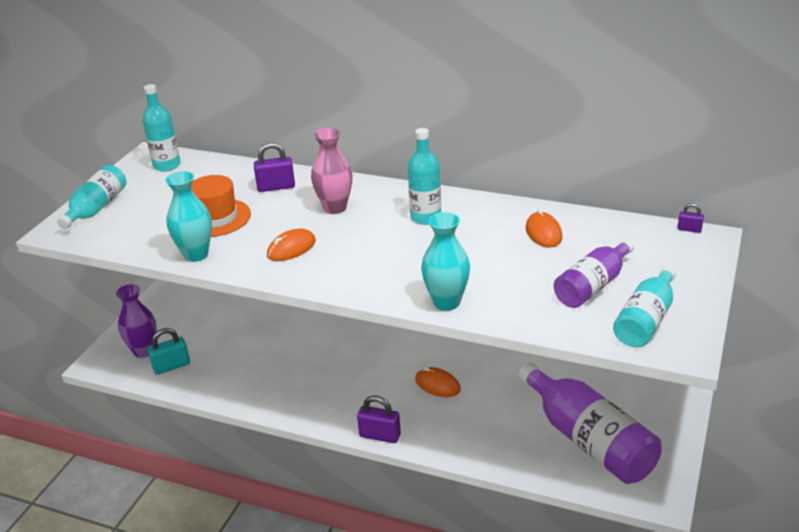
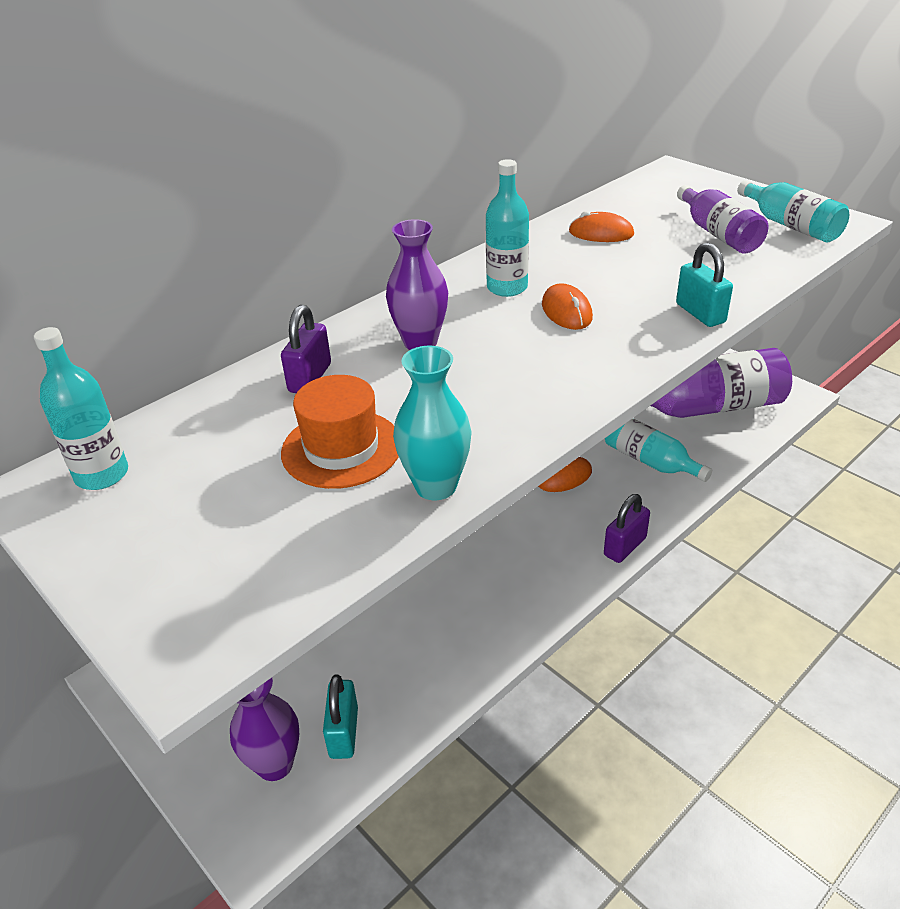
camera: 65 degrees left, 5 degrees up
turquoise bottle [57,165,126,229] -> turquoise bottle moved to [605,419,712,482]
orange mouse [267,228,316,261] -> orange mouse moved to [542,283,593,330]
pink vase [311,128,353,214] -> purple vase [386,219,448,350]
turquoise vase [421,212,470,311] -> turquoise padlock [676,242,733,327]
purple padlock [678,203,704,233] -> none

